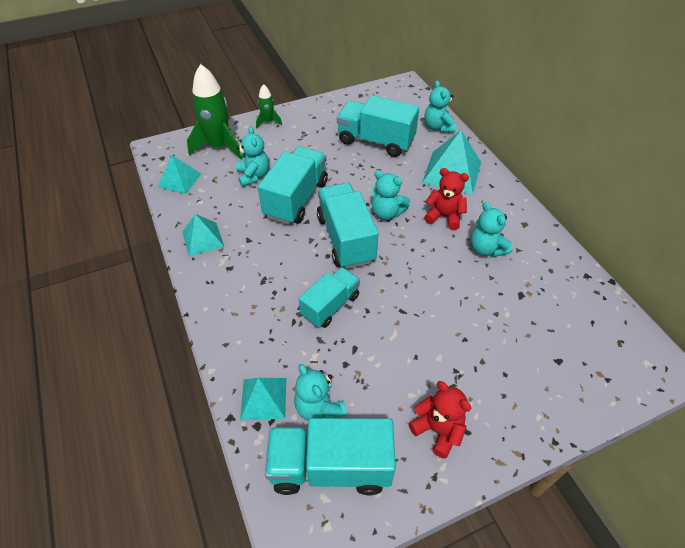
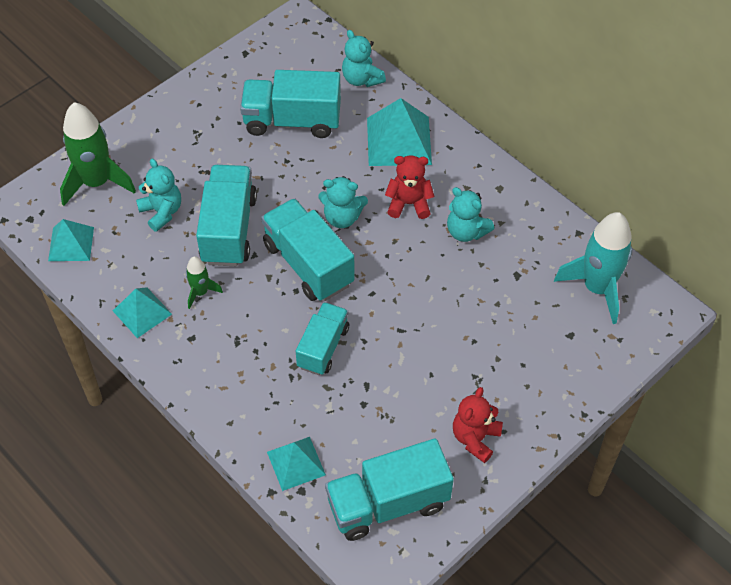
camera: 20 degrees left, 5 degrees up
green rocket [256,84,282,128] -> green rocket moved to [186,256,223,309]
turquoise teddy bear [294,364,347,421] -> none
red teddy bear [408,381,471,459] -> red teddy bear turned 90 degrees counterclockwise [453,387,503,463]
none -> turquoise rocket [554,212,632,324]

